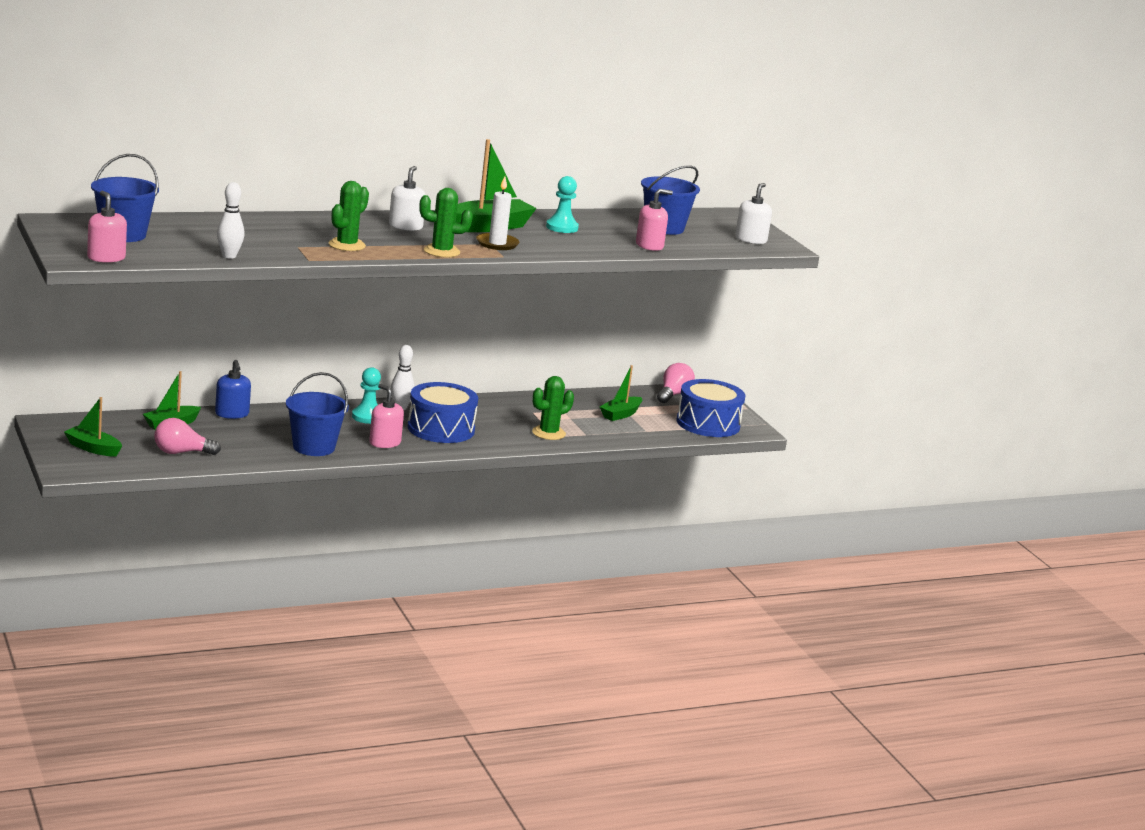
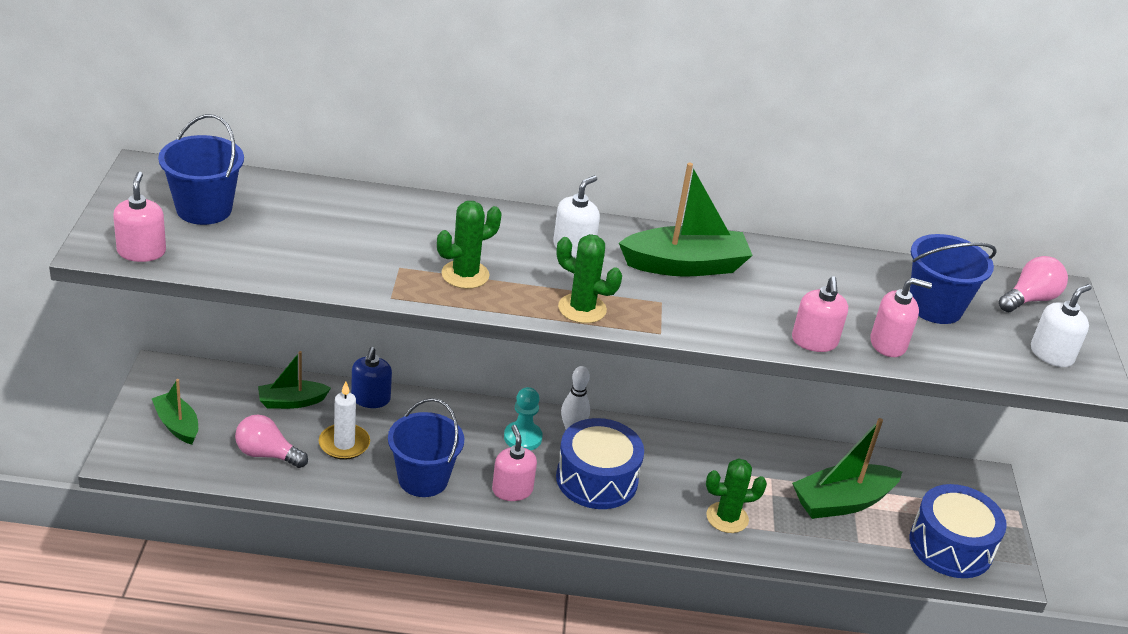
camera: 25 degrees right, 15 degrees up
white bowling pin [217,182,244,259] -> none
white candle [476,176,519,250] -> white candle moved to [319,381,370,460]
turquoise pawn [546,176,579,233] -> none
green boat [600,365,642,421] -> green boat [792,418,902,519], size x1.65
pink light bulb [657,363,695,403] -> pink light bulb moved to [999,256,1068,312]
none -> pink soap dispenser [792,276,848,352]

